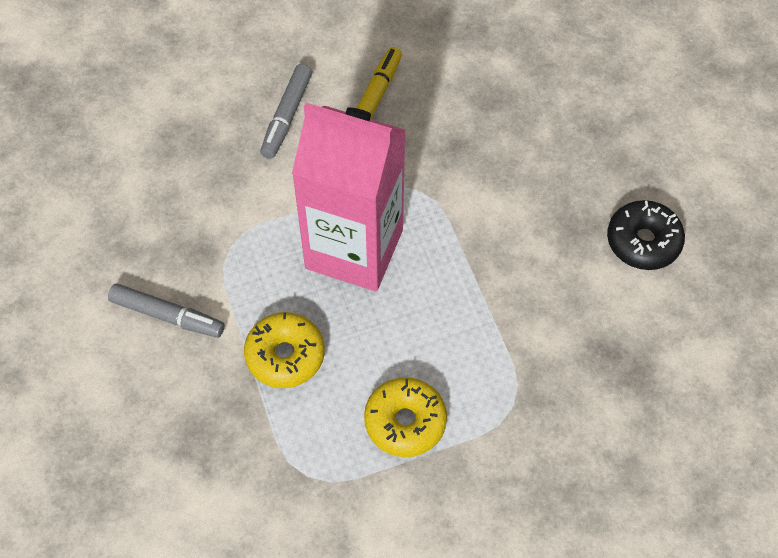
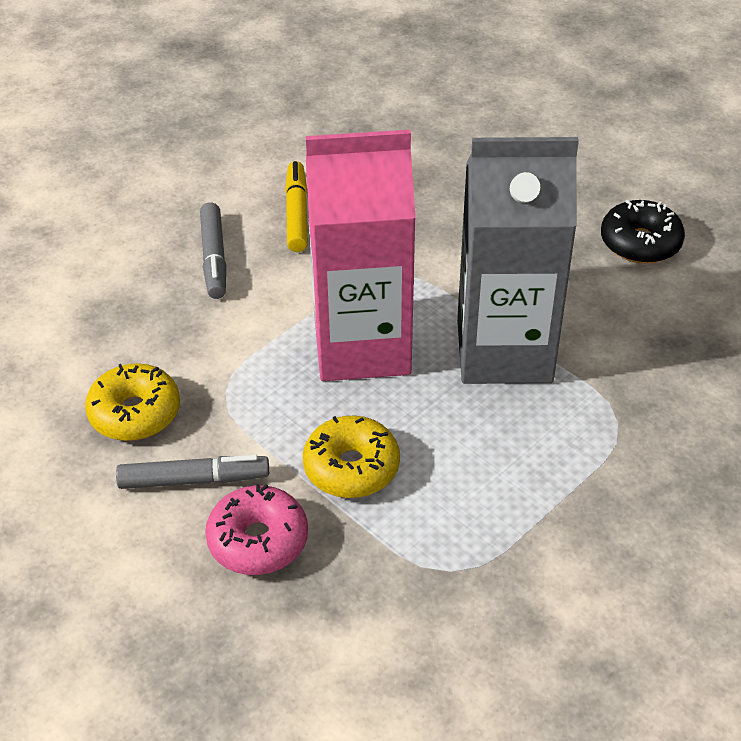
camera: 25 degrees left, 15 degrees down
yellow donut [364,377,447,457] -> yellow donut moved to [85,364,180,441]
none -> pink donut [205,484,308,575]
none -> grey carton [457,137,579,384]

